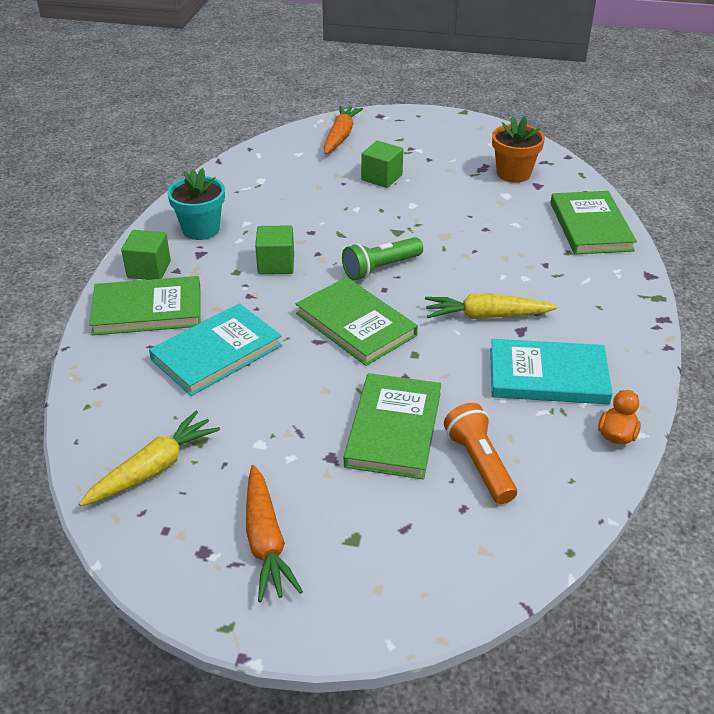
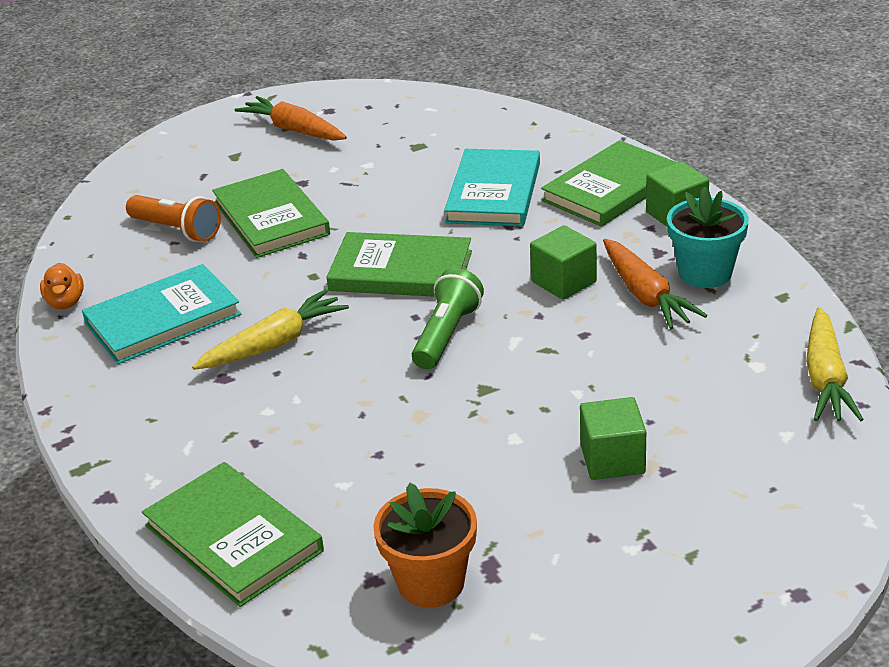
camera: 145 degrees right, 5 degrees down
yellow carrot [79,411,220,506] -> yellow carrot moved to [806,307,864,421]
orange carrot [323,105,363,154] -> orange carrot moved to [603,239,707,329]

